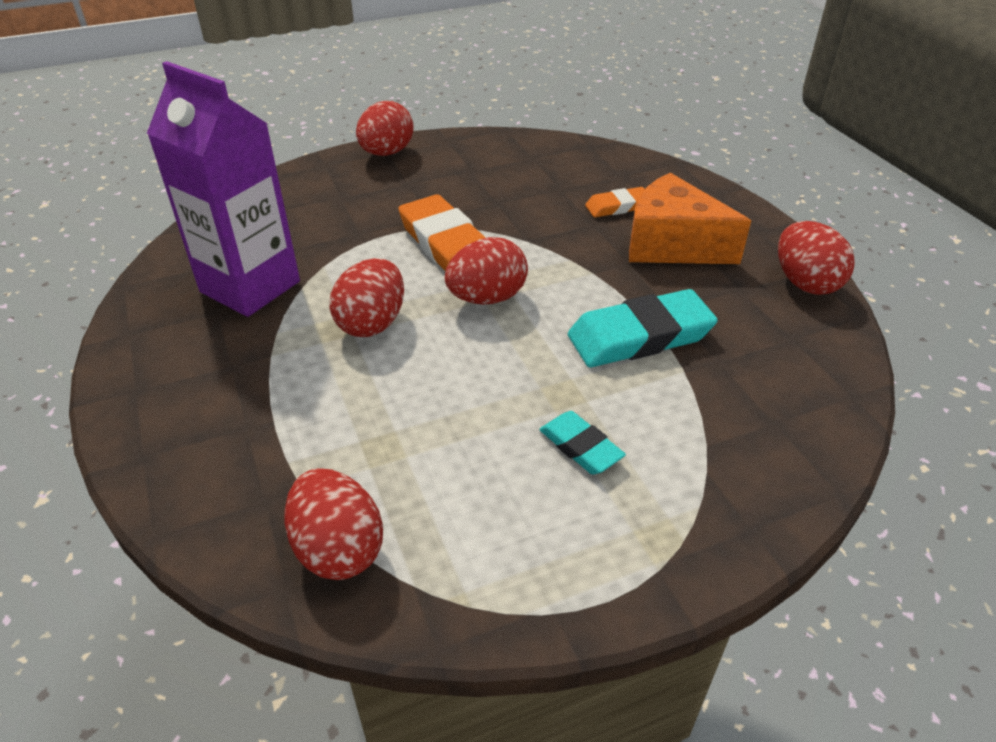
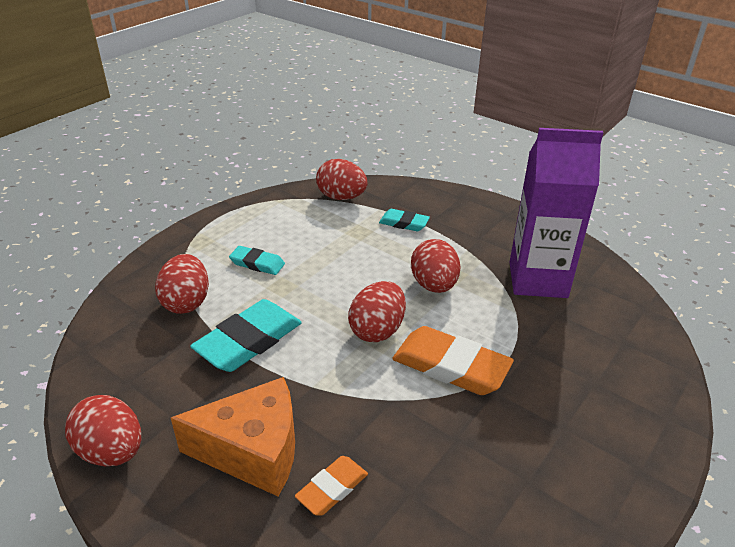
camera: 150 degrees right, 5 degrees down
red egg [356,101,413,156] -> red egg moved to [155,254,209,314]
none -> turquoise eraser [379,209,430,231]

